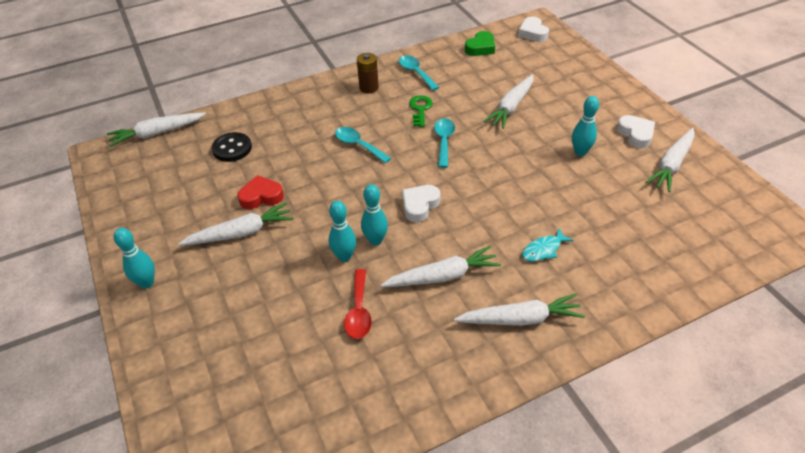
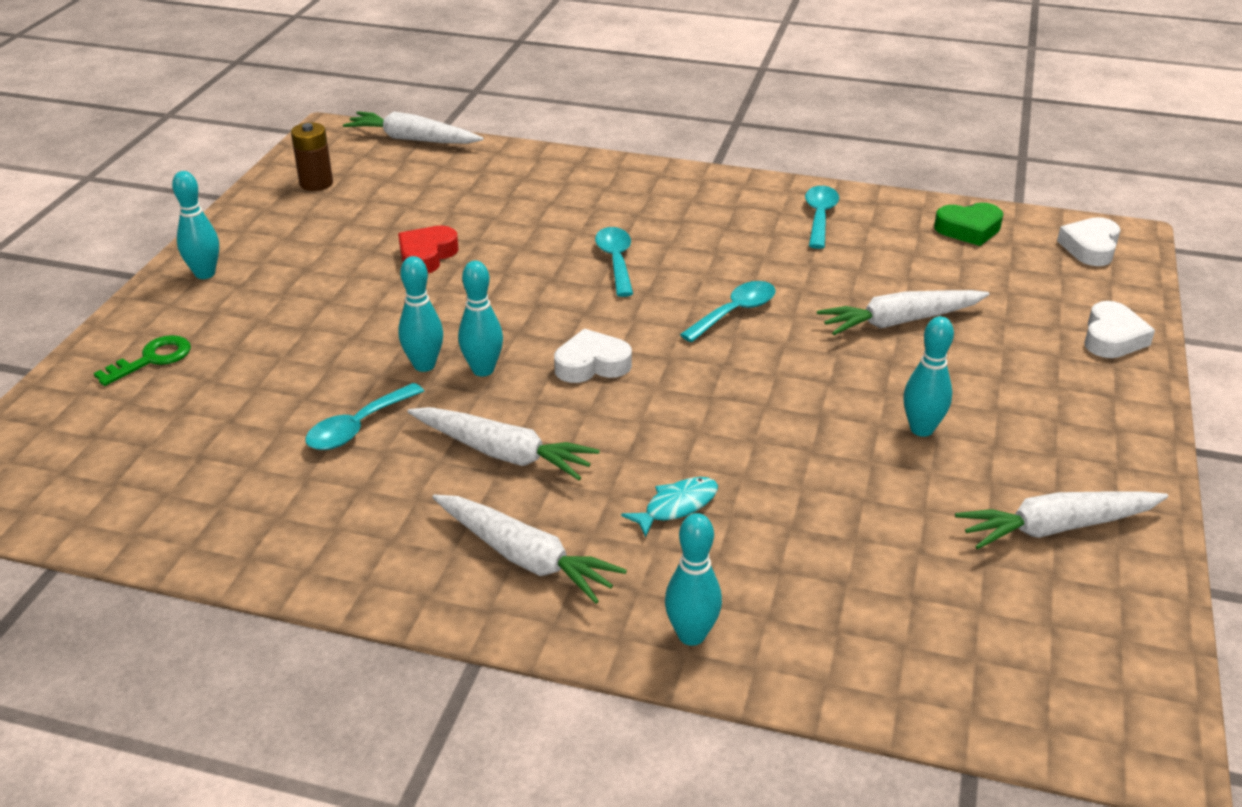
camera: 40 degrees right, 10 degrees down
white carrot [178,202,293,245] -> none
black button [212,132,252,162] -> none
red heart [237,175,284,209] -> red heart turned 90 degrees counterclockwise [398,226,459,273]
red spoon [344,269,372,339] -> turquoise spoon [305,383,424,450]
brown battery [357,53,379,93] -> brown battery moved to [291,122,333,191]
green key [409,95,433,127] -> green key moved to [94,335,191,386]
turquoise fish [522,228,574,262] -> turquoise fish turned 135 degrees clockwise [621,477,718,537]
white heart [617,115,655,148] -> white heart moved to [1084,301,1155,358]
none -> turquoise bowling pin [665,513,722,646]

